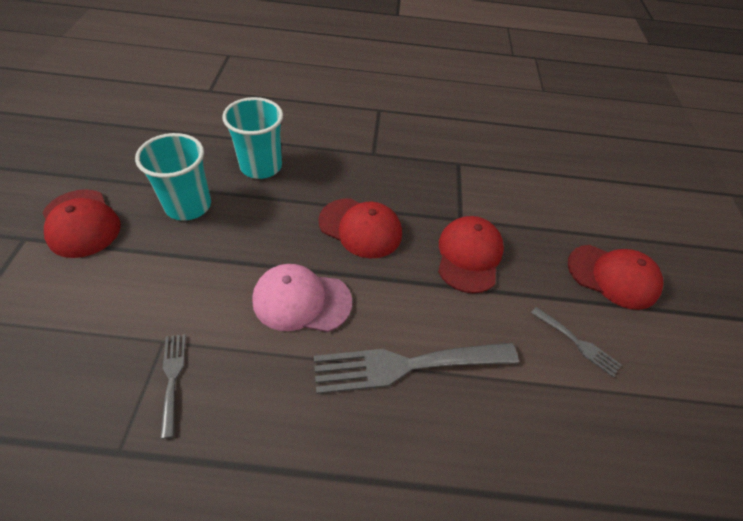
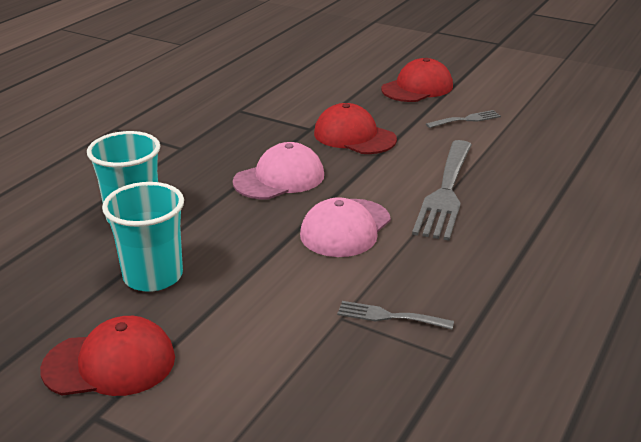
camera: 60 degrees left, 20 degrees down
red cap [318,198,402,258] -> pink cap [233,142,324,199]

